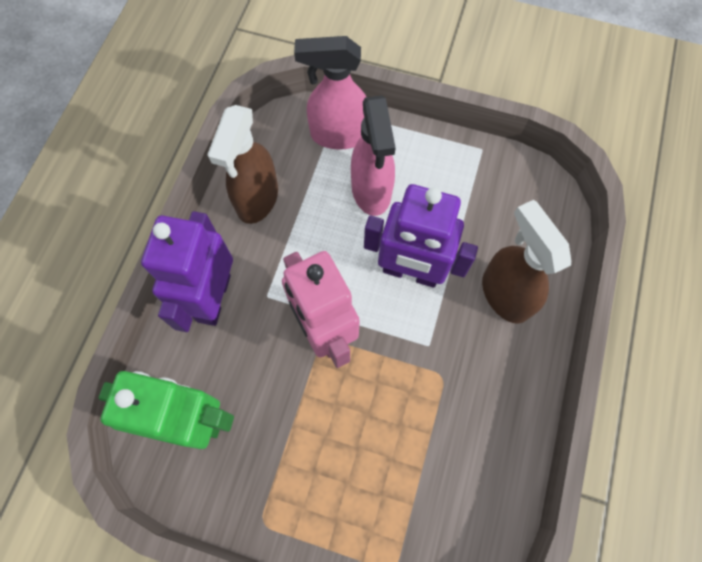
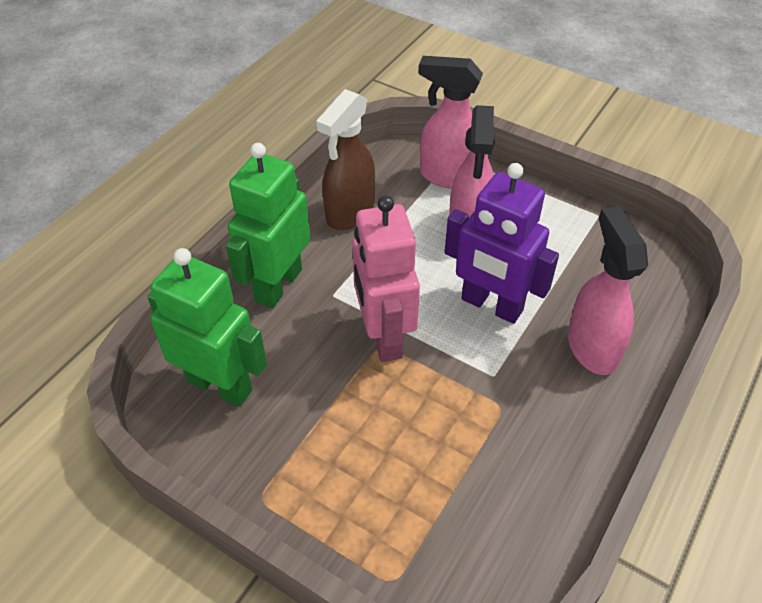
camera: 15 degrees right, 20 degrees down
purple robot [141,211,233,332] -> green robot [226,143,310,308]
brown spray bottle [482,200,571,324] -> pink spray bottle [568,206,648,375]

